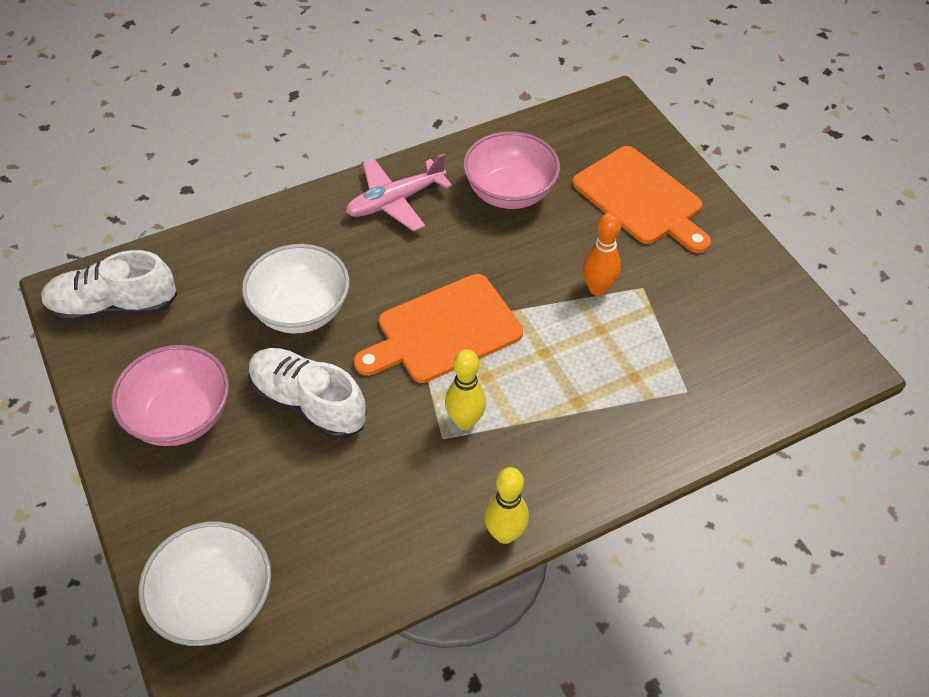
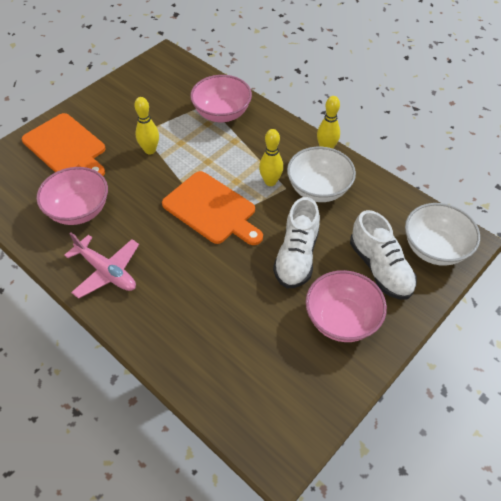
camera: 110 degrees left, 0 degrees up
white shoe [41,250,177,323] -> white shoe moved to [350,210,417,300]
white bowl [242,244,349,334] -> white bowl moved to [287,147,356,202]
orange cutting board [572,146,711,253] -> orange cutting board turned 105 degrees clockwise [22,113,105,176]
orange bowling pin [583,212,621,296] -> yellow bowling pin [134,97,159,154]
none -> pink bowl [190,75,252,122]

